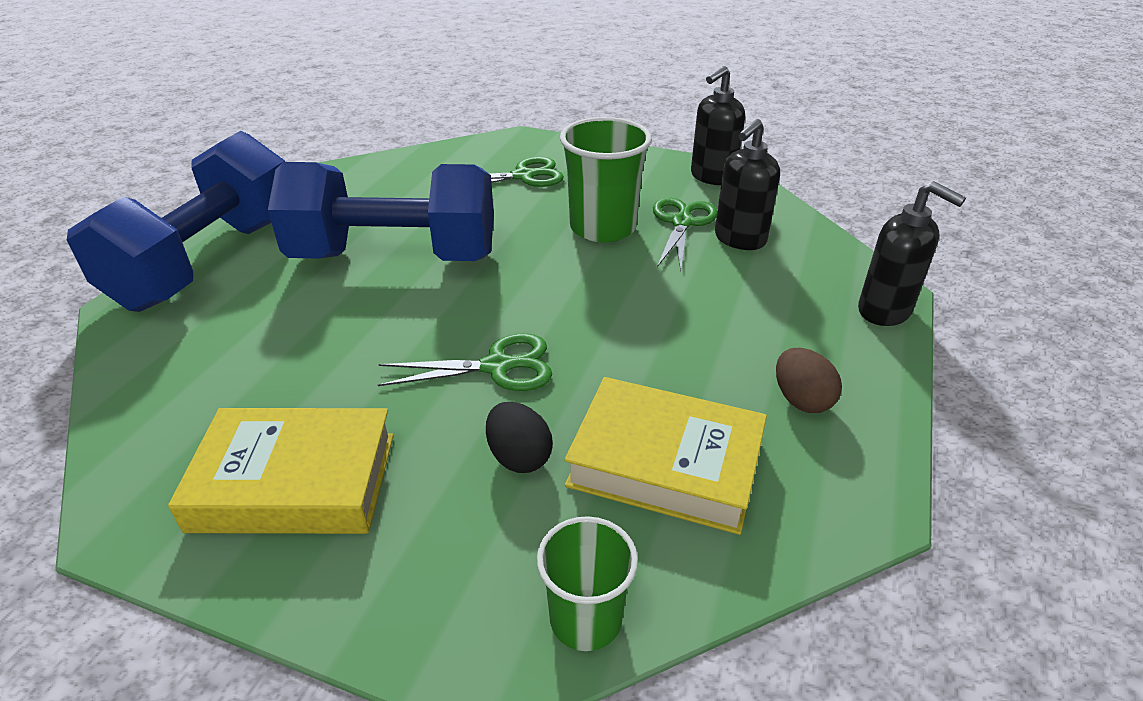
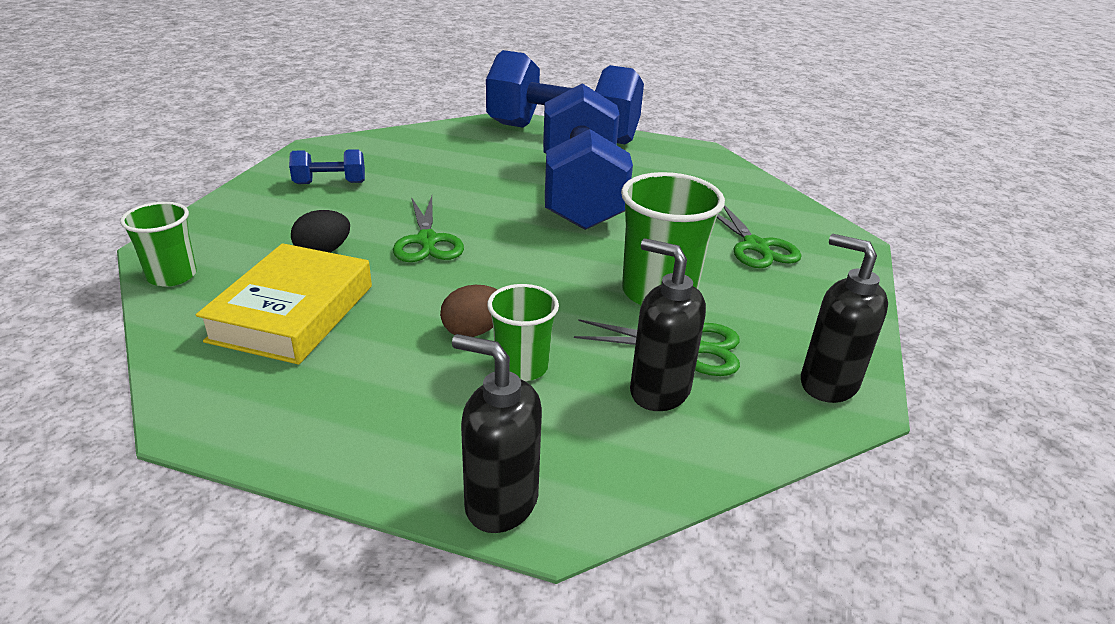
camera: 85 degrees right, 5 degrees down
yellow book [168,408,394,534] -> blue dumbbell [289,149,365,184]
brown egg [776,348,842,413] -> brown egg moved to [440,285,497,337]
black soap dispenser [858,181,966,326] -> black soap dispenser turned 75 degrees clockwise [452,334,542,533]
none -> green cup [487,284,559,381]

